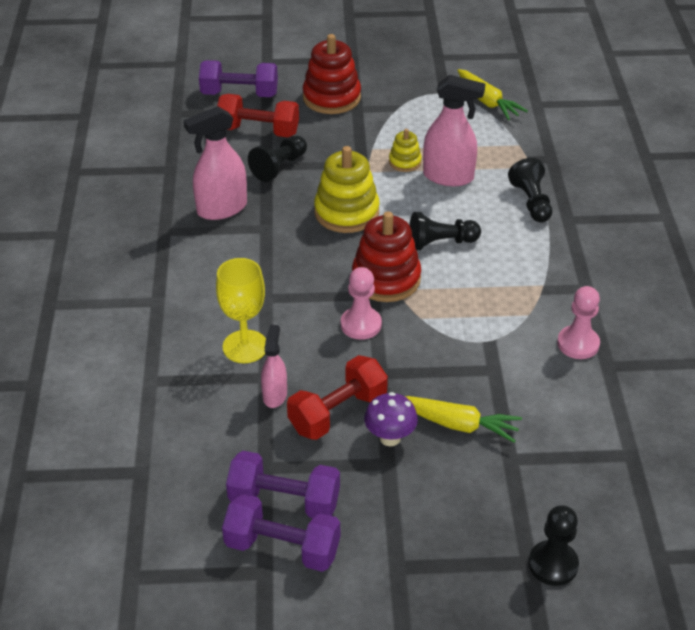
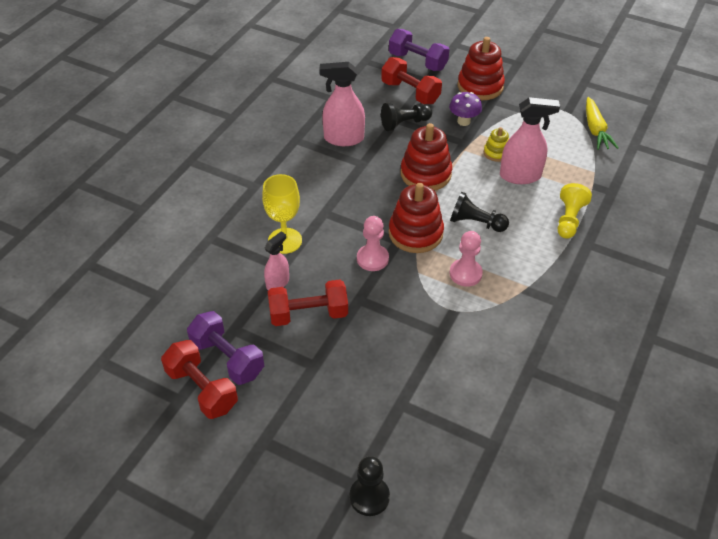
camera: 30 degrees right, 5 degrees up
purple dumbbell [222,493,340,572] -> red dumbbell [161,340,238,419]
yellow stacking toy [314,146,380,233] -> red stacking toy [400,123,452,191]
purple mushroom [364,392,418,446] -> purple mushroom moved to [449,92,482,126]
yellow carrot [404,396,522,443] -> none
pink spray bottle [423,75,485,186] -> pink spray bottle turned 45 degrees counterclockwise [500,97,560,184]
black pawn [508,158,552,222] -> yellow pawn [558,183,592,239]
pink pawn [557,286,600,359] -> pink pawn moved to [450,231,483,287]

